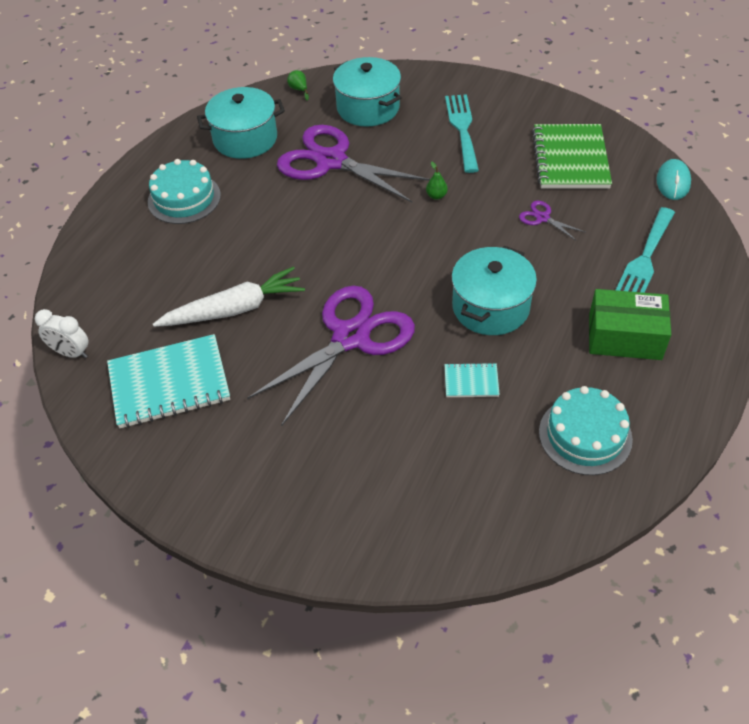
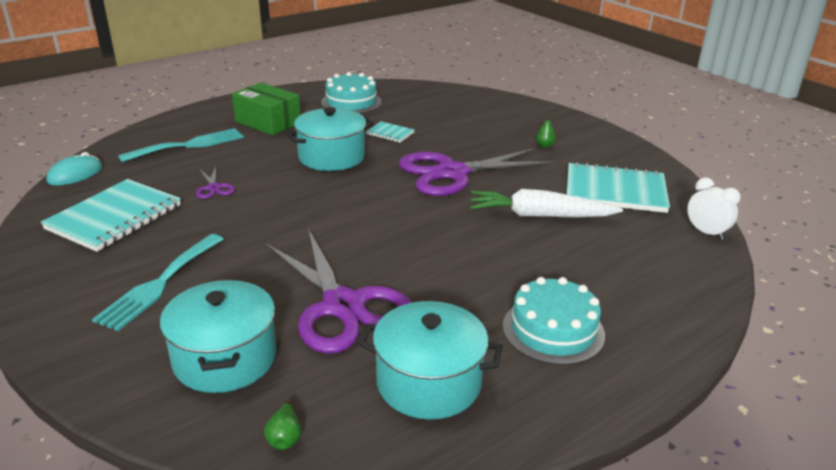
camera: 155 degrees left, 20 degrees down
green pear [426,161,448,200] -> green pear moved to [536,115,556,148]
green notebook [532,124,612,189] -> turquoise notebook [41,179,181,252]

